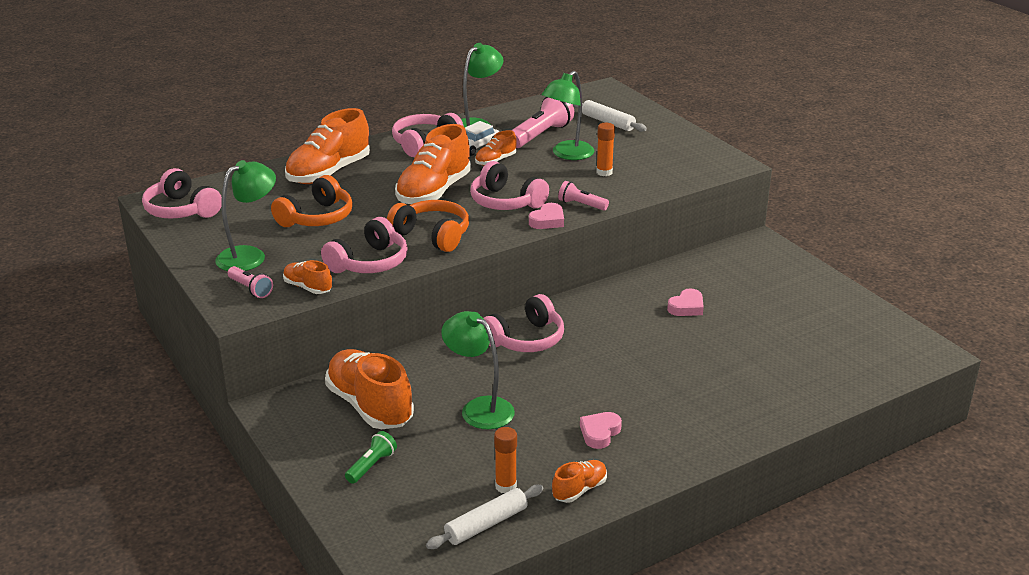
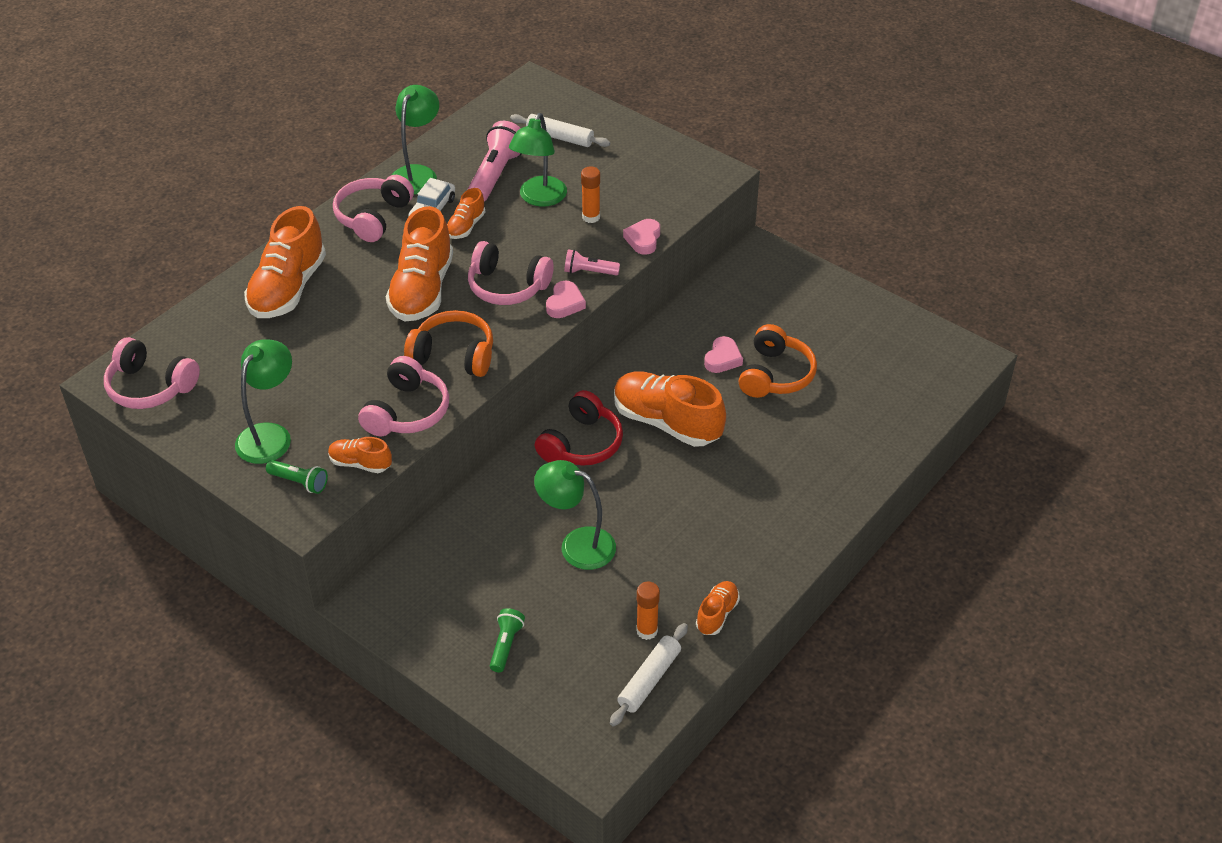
camera: 20 degrees left, 15 degrees up
pink flashlight [228,266,273,298] -> green flashlight [266,460,328,494]
orange headphones [271,175,353,227] -> orange headphones moved to [739,324,817,398]
orange shoe [325,349,414,429] -> orange shoe moved to [614,371,726,447]
pink headphones [483,294,564,352] -> red headphones [535,390,623,466]
pink heart [580,412,622,449] -> pink heart moved to [623,219,660,255]

